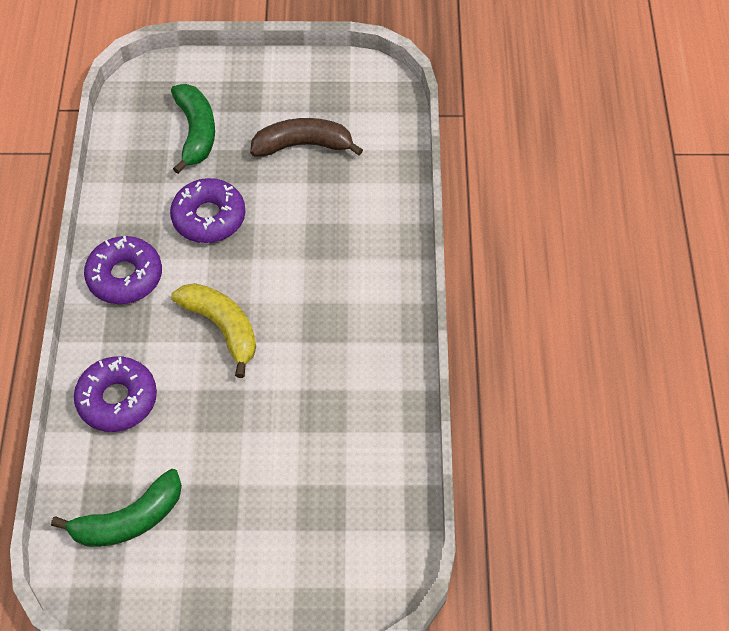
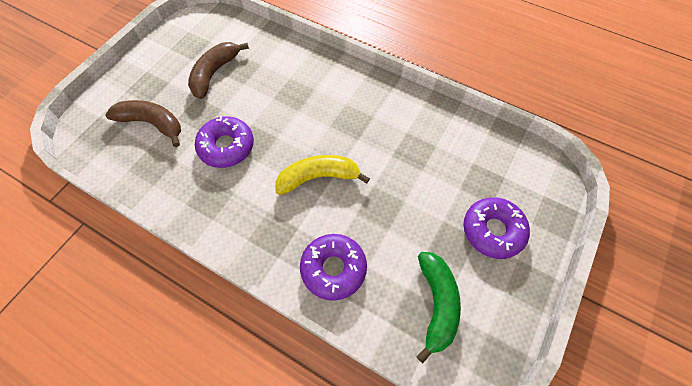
camera: 60 degrees left, 5 degrees up
purple donut [84,236,162,304] -> purple donut moved to [463,197,530,259]
green banana [171,84,215,174] -> brown banana [106,100,181,147]

